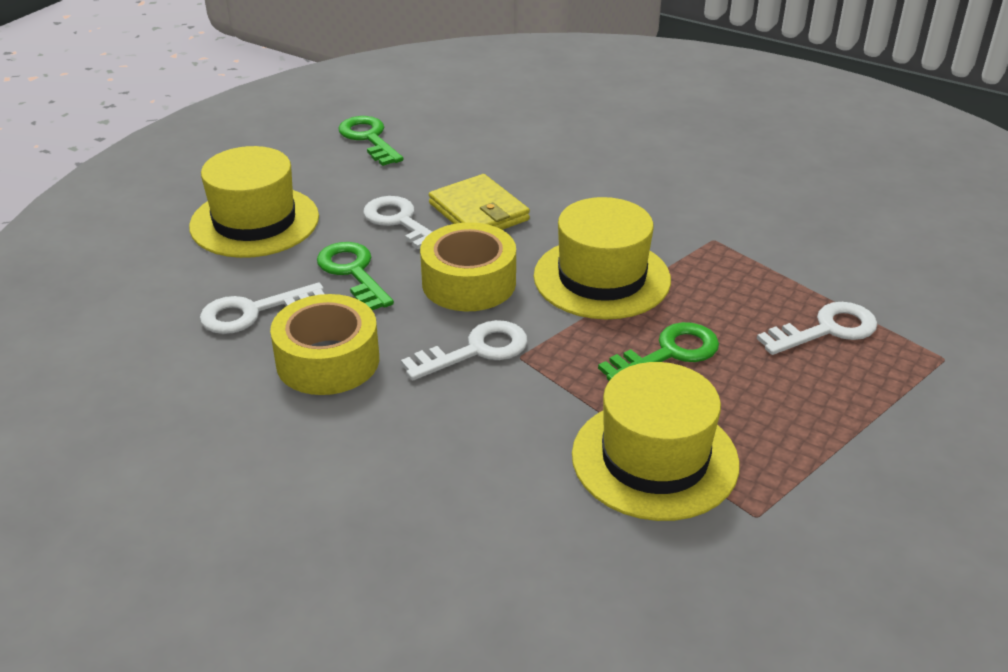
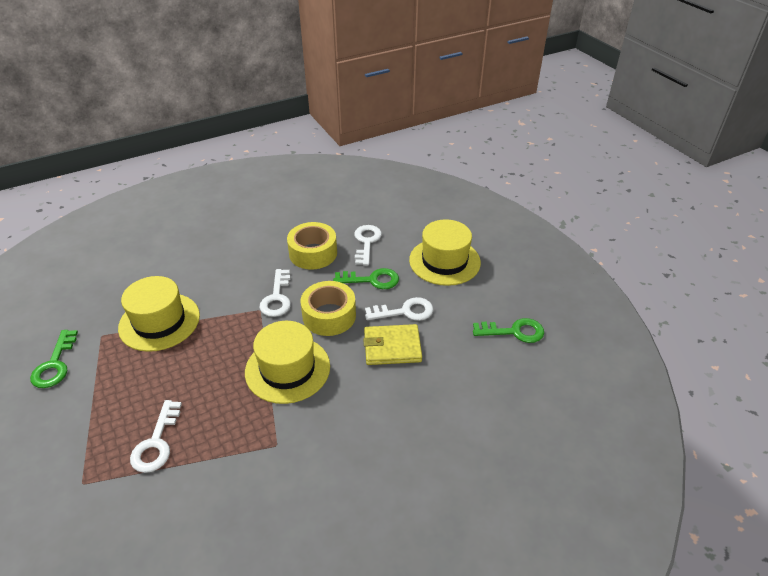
camera: 120 degrees right, 5 degrees up
green key [598,322,719,381] -> green key moved to [30,330,78,388]

